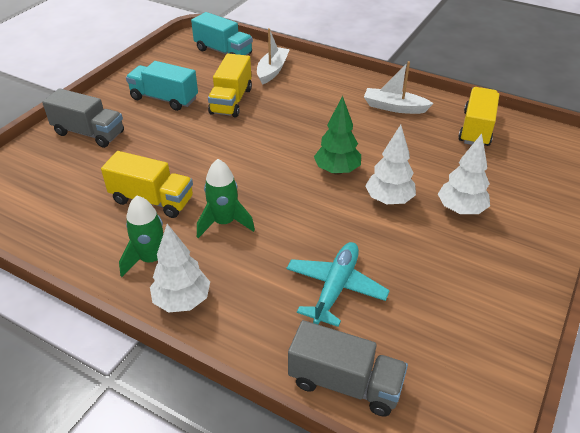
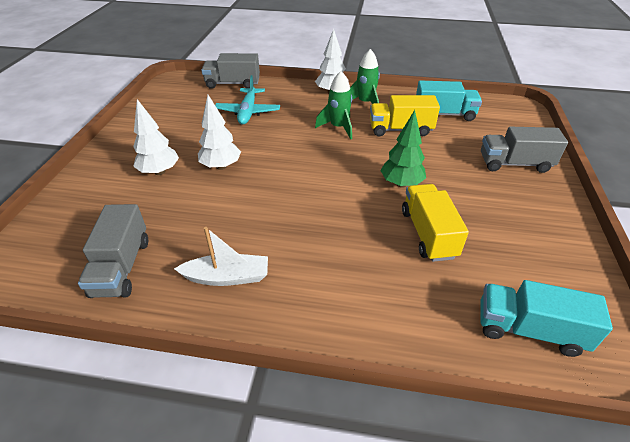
camera: 160 degrees right, 0 degrees up
turquoise truck [126,61,198,111] -> turquoise truck moved to [416,81,482,121]
white boat [257,28,290,85] -> none
green tree [314,96,361,175] -> green tree moved to [380,110,426,188]
yellow truck [458,87,499,146] -> grey truck [78,204,148,298]

